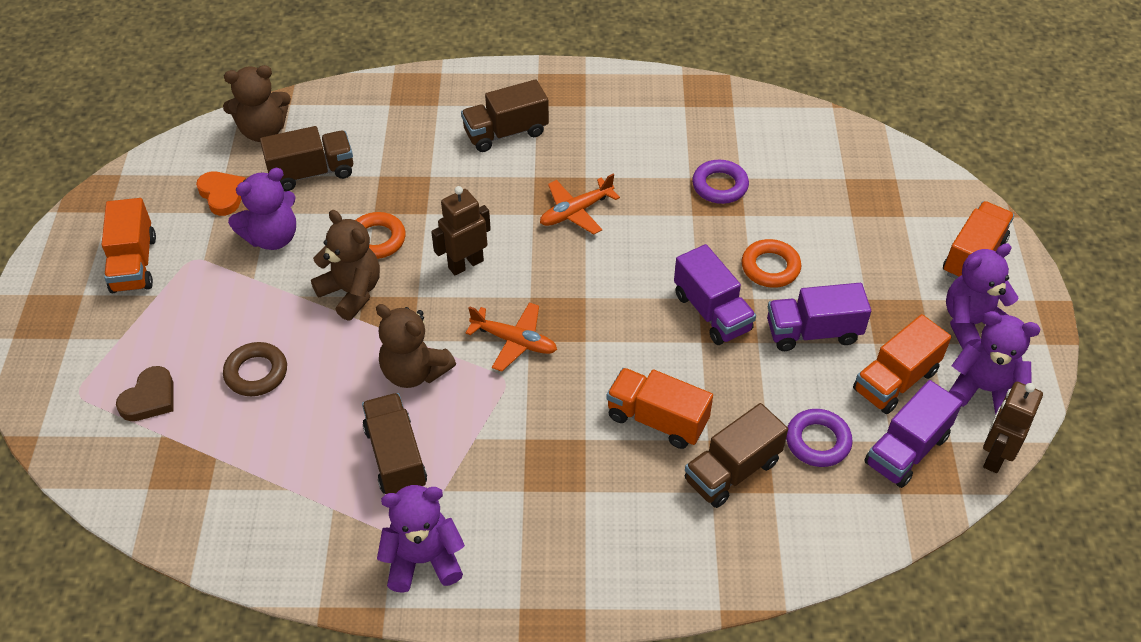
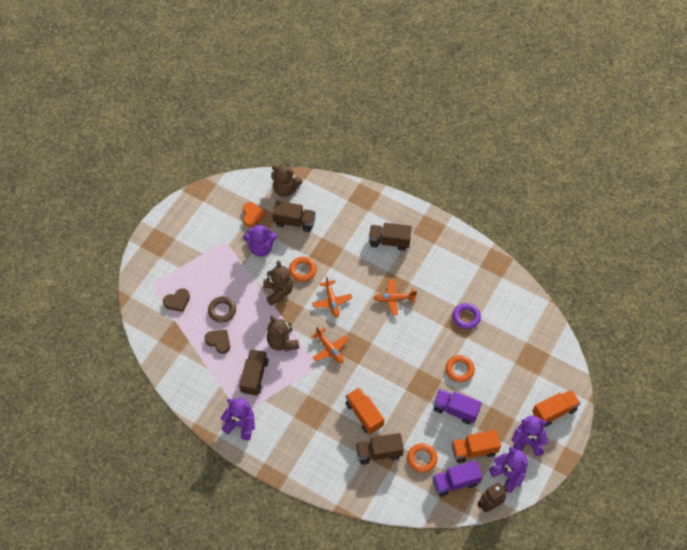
camera: 30 degrees right, 10 degrees up
orange truck [102,198,156,293] -> none
brown robot [431,186,491,275] -> orange plane [312,276,352,318]
purple truck [674,244,756,345] -> none
purple ring [786,409,853,467] -> orange ring [407,443,438,473]
none -> brown heart [204,330,230,354]

